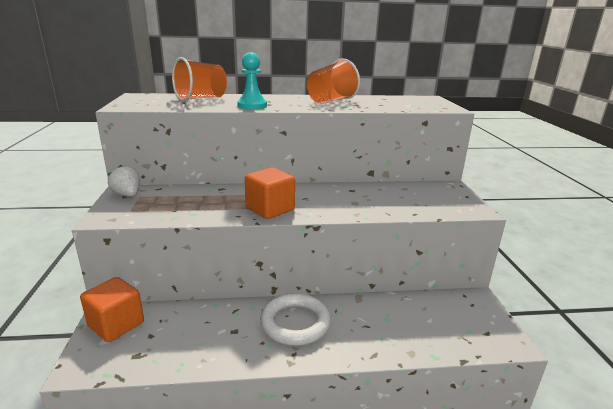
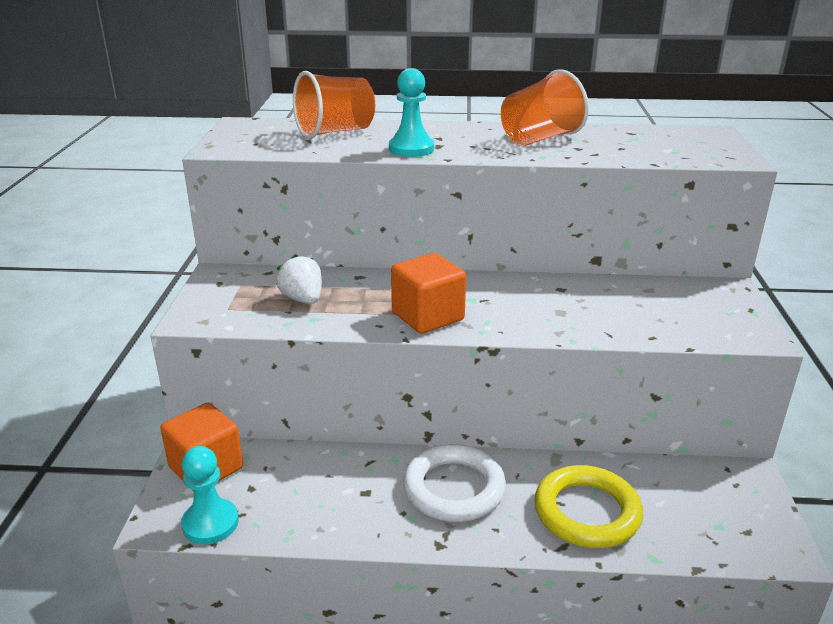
camera: 10 degrees right, 5 degrees up
white strawberry [108,165,140,197] -> white strawberry moved to [276,254,322,304]
none -> turquoise pawn [181,446,239,545]
none -> yellow ring [534,465,643,548]

